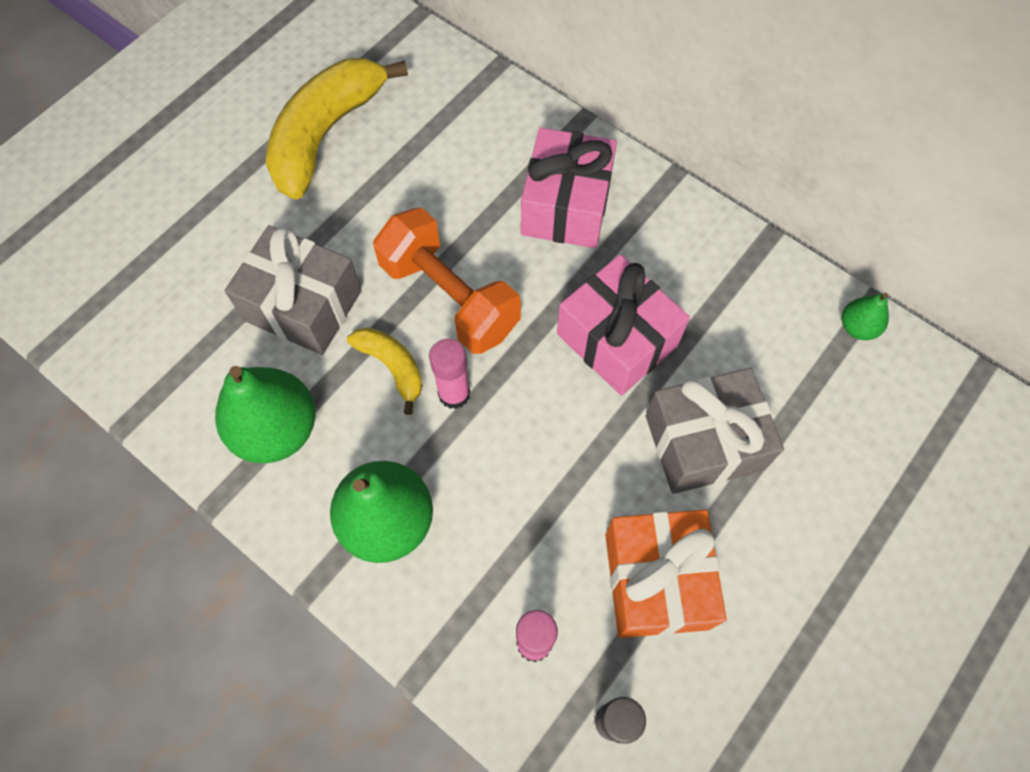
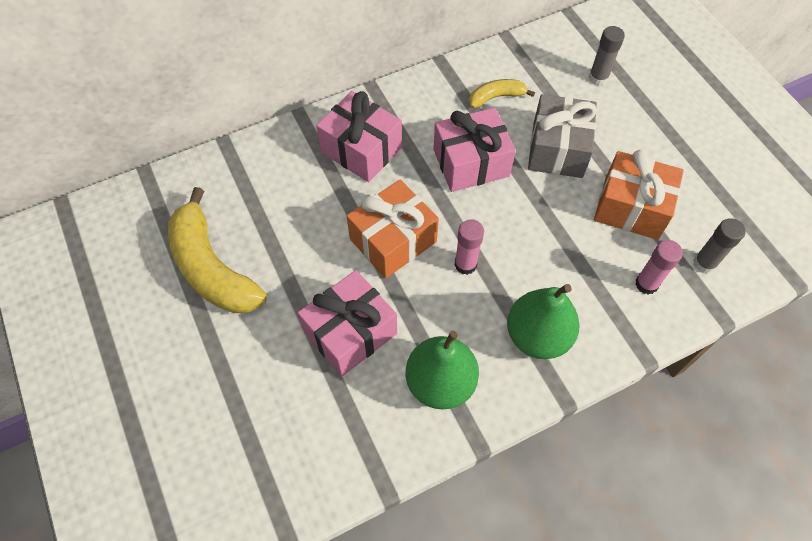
camera: 65 degrees left, 5 degrees down
grey gift [225,225,362,355] -> pink gift [298,270,397,377]
yellow banana [347,327,423,415] -> yellow banana moved to [469,79,535,108]
orange dumbbell [373,208,521,354] -> orange gift [347,179,439,278]
green pear [842,293,889,340] -> none
none -> grey glue stick [589,26,625,86]

